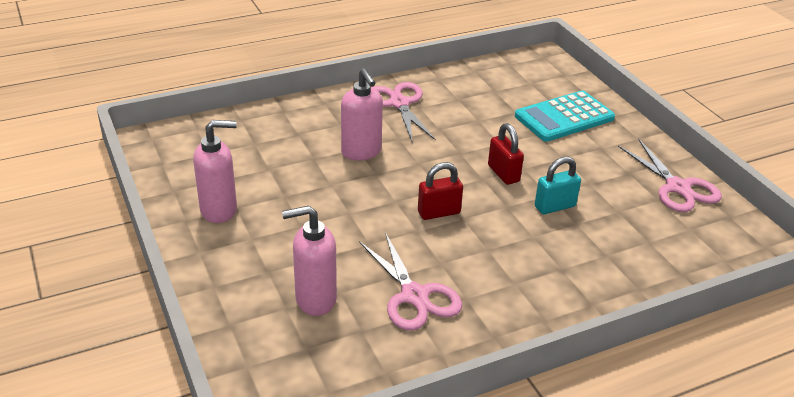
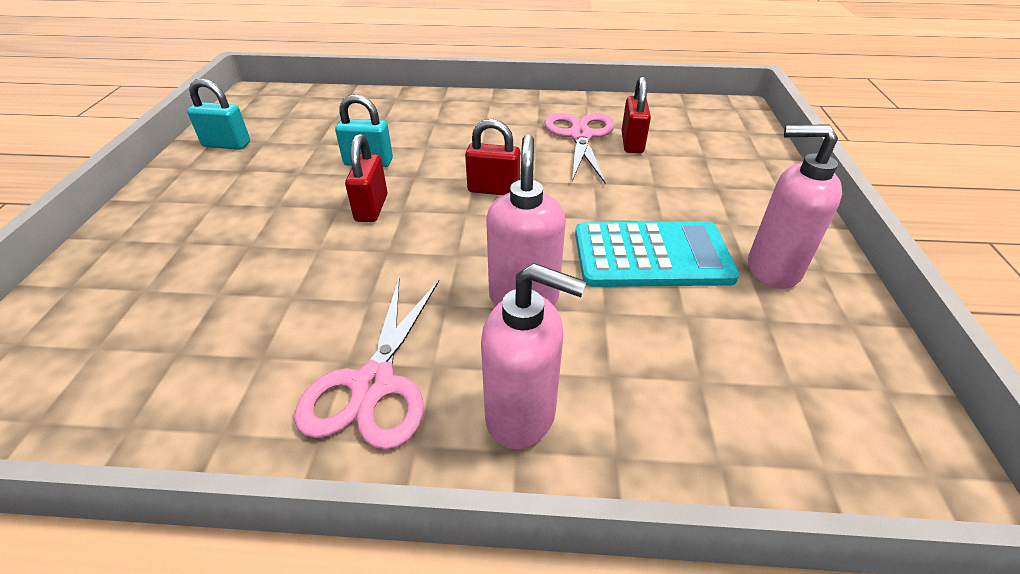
camera: 150 degrees left, 5 degrees up
pink soap dispenser [282,205,337,316] -> pink soap dispenser moved to [481,263,587,449]
turquoise calculator [515,91,615,141] -> turquoise calculator moved to [575,221,739,287]
pink scissors [618,139,722,212] -> turquoise padlock [187,78,250,150]
none -> red padlock [622,76,651,153]

